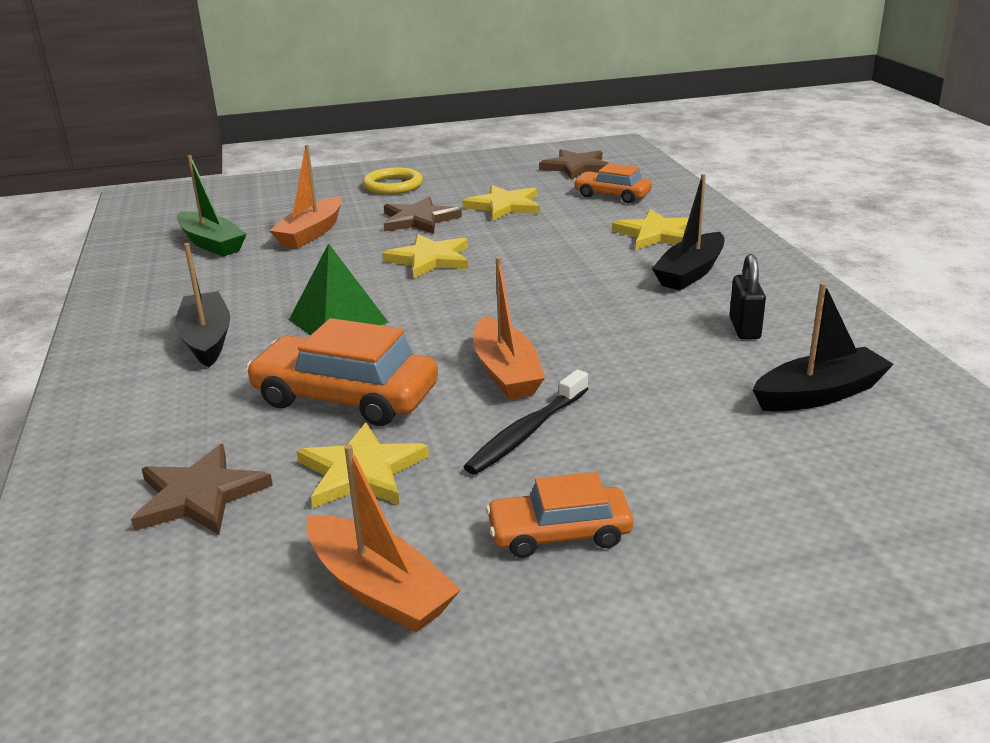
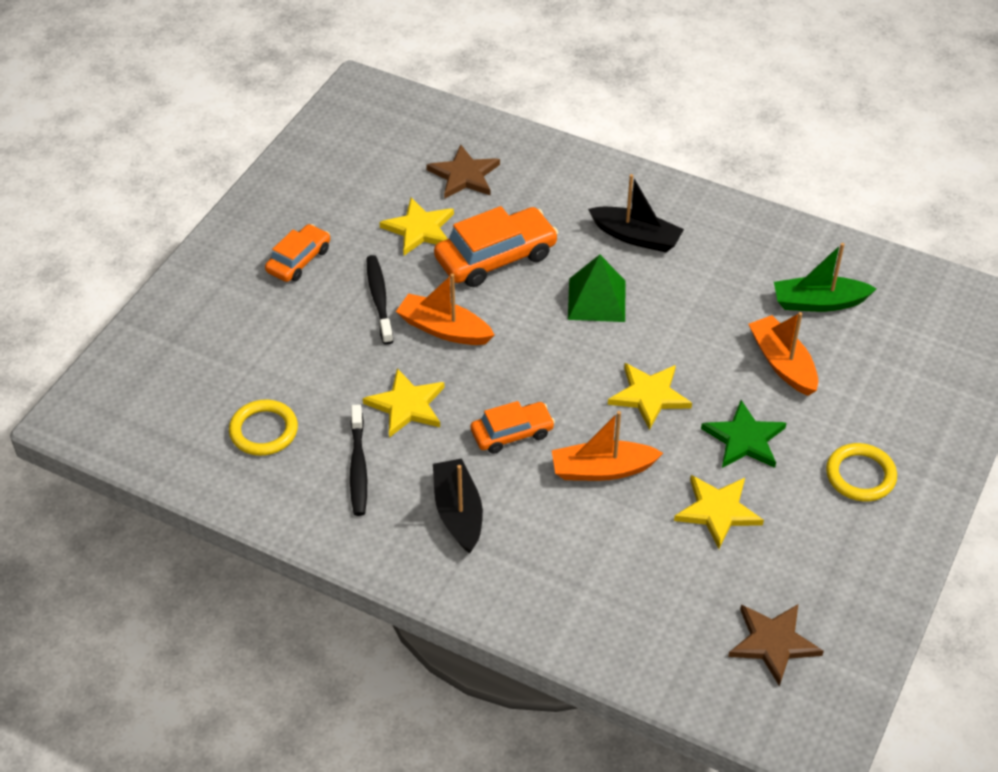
camera: 130 degrees right, 20 degrees up
orange boat [306,444,461,632] -> orange boat moved to [552,411,663,481]
brown star [384,197,462,234] -> green star [701,400,786,468]
orange car [574,163,652,203] -> orange car moved to [471,401,555,454]
yellow star [612,209,689,250] -> yellow star moved to [363,368,445,438]
black padlock [729,254,766,340] -> black toothbrush [350,404,367,516]
black boat [752,282,894,412] -> yellow ring [229,400,298,456]

